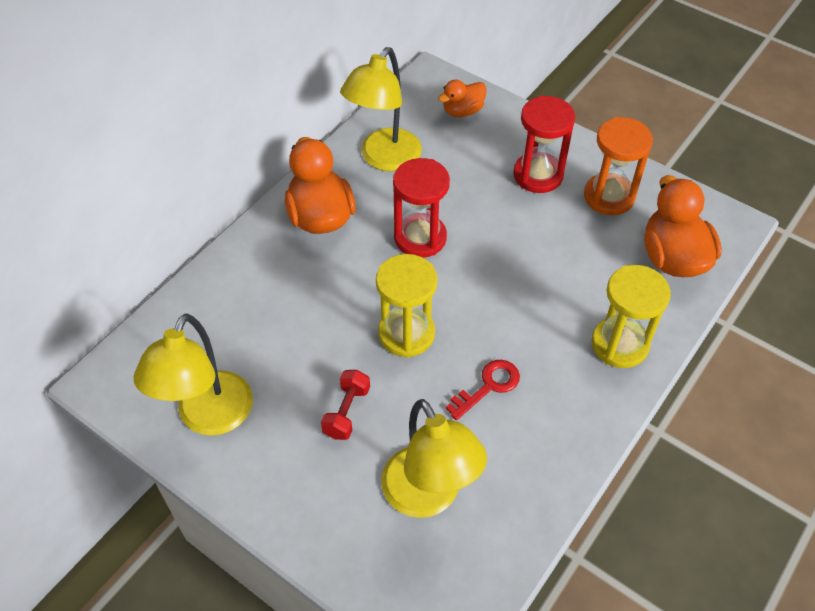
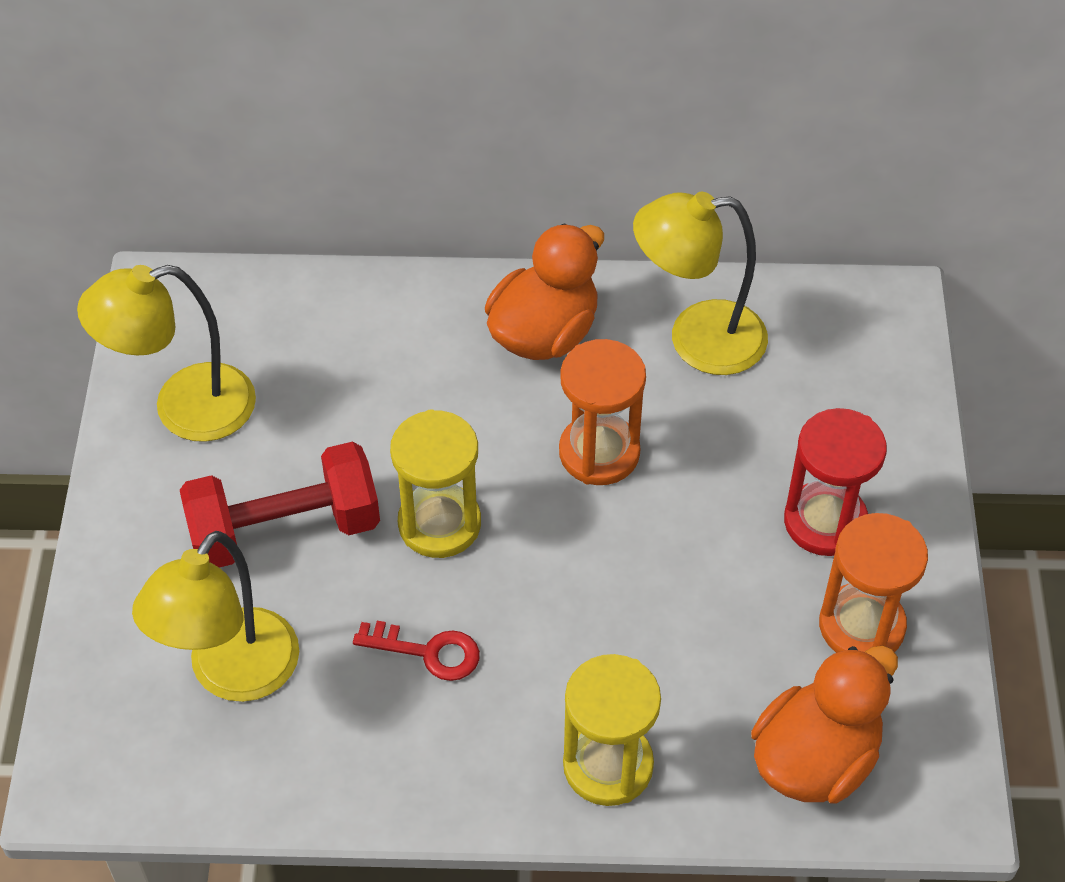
camera: 55 degrees right, 0 degrees up
red dumbbell [321,370,370,440] -> red dumbbell [180,442,380,568], size x1.98
red hourglass [393,158,450,258] -> orange hourglass [559,339,646,485]
orange duck [438,80,487,117] -> none

